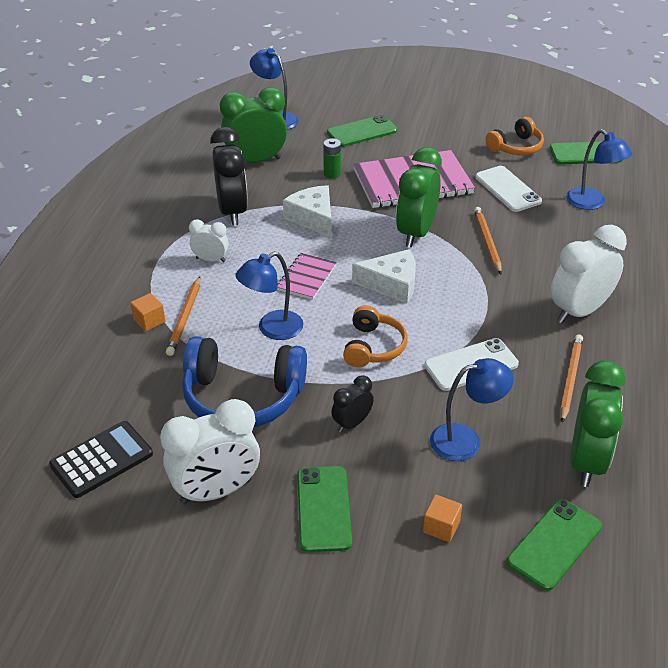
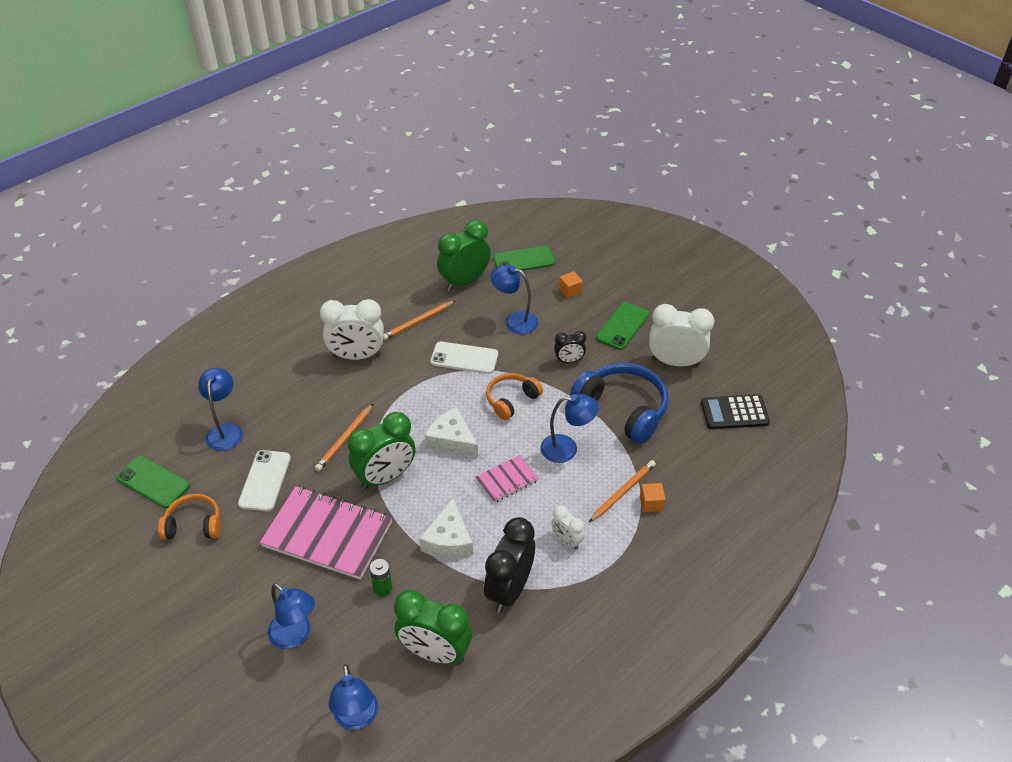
camera: 145 degrees left, 5 degrees up
green phone [327,115,398,147] -> blue lamp [268,583,315,649]

